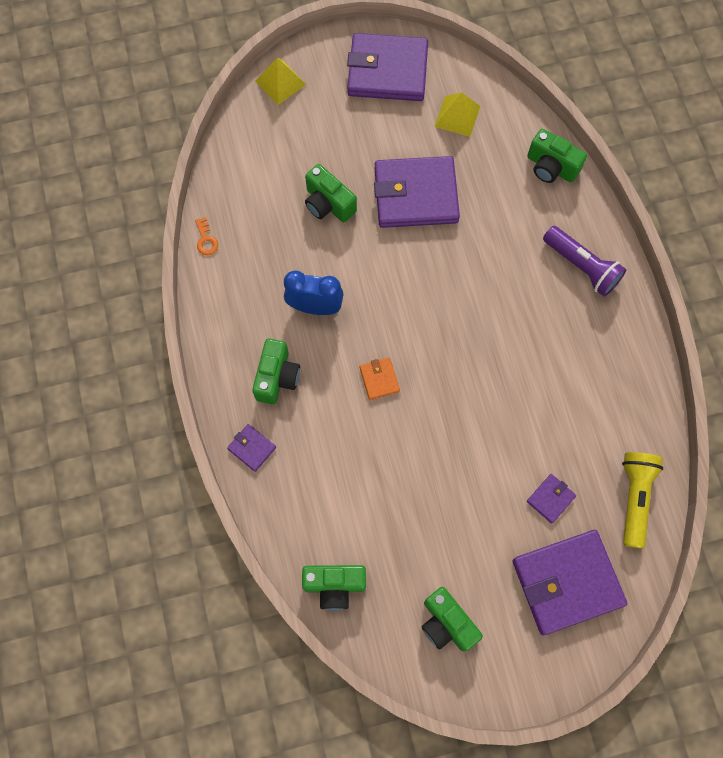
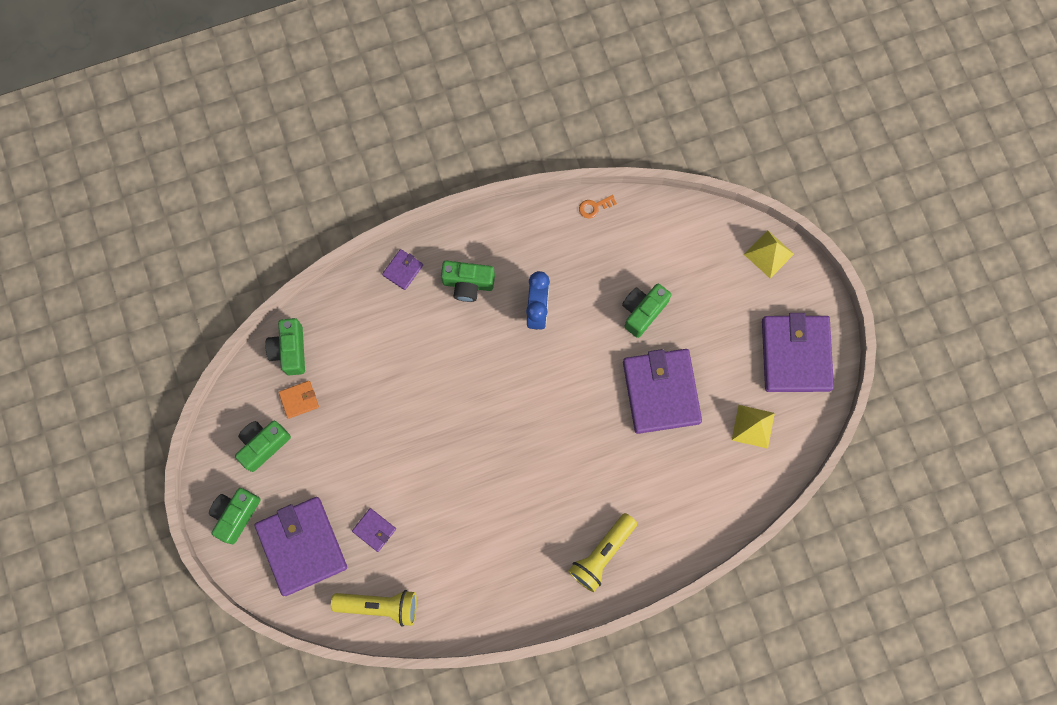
camera: 85 degrees right, 5 degrees up
orange wallet [360,358,400,400] -> orange wallet moved to [278,381,319,419]
green camera [527,129,587,183] -> green camera moved to [209,488,261,544]
purple flashlight [543,226,626,297] -> yellow flashlight [568,513,637,592]

